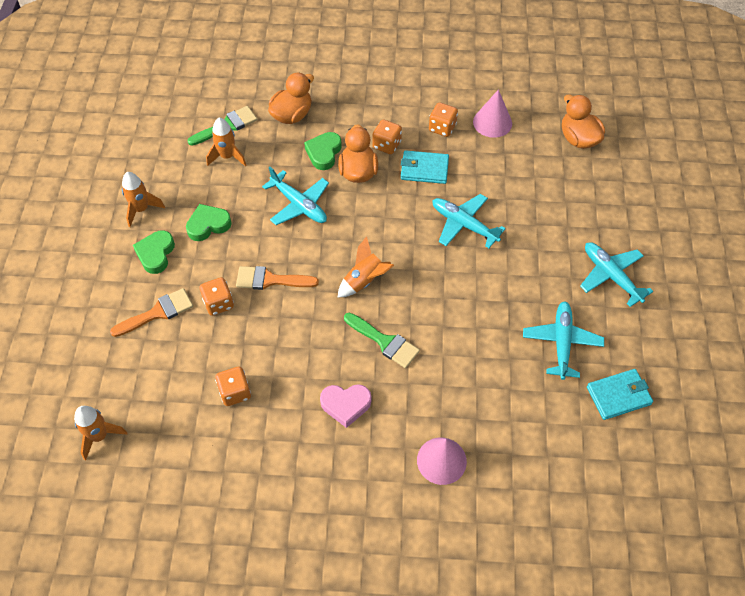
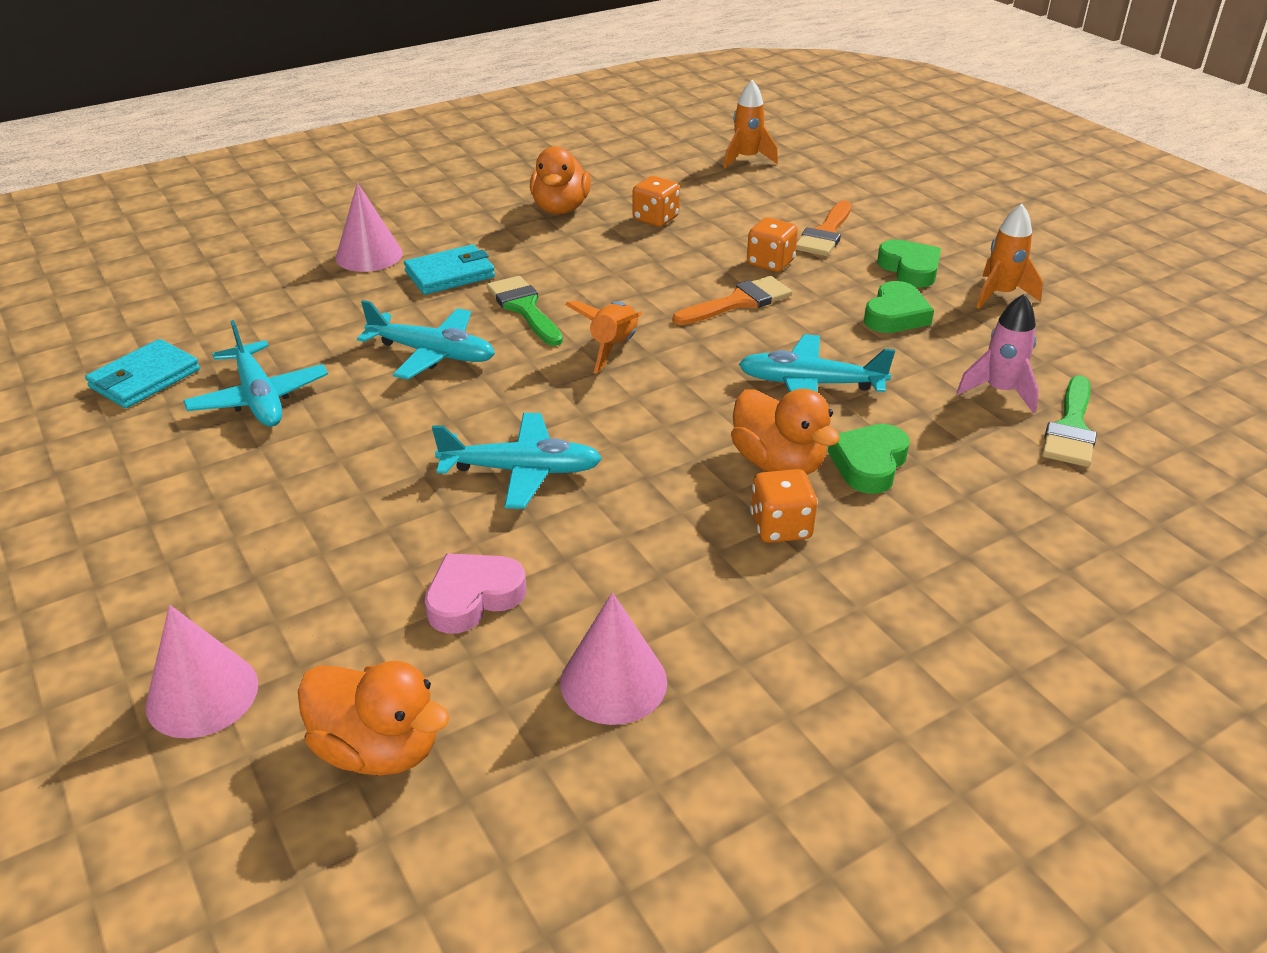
camera: 145 degrees right, 20 degrees down
orange rocket [206,118,246,166] -> pink rocket [956,294,1039,414]
orange duck [268,72,314,124] -> orange duck moved to [530,146,591,215]
green heart [304,132,342,170] -> green heart turned 135 degrees counterclockwise [828,424,910,494]
pink heart [320,384,371,428] -> pink heart moved to [425,553,526,634]
green brush [344,313,420,368] -> green brush turned 60 degrees clockwise [487,276,563,346]
turquoise wallet [401,150,449,184] -> turquoise wallet moved to [404,244,495,295]
orange dice [429,102,458,137] -> none
turquoise plane [580,242,653,307] -> turquoise plane moved to [357,300,495,380]
none -> pink cone [145,605,259,738]

